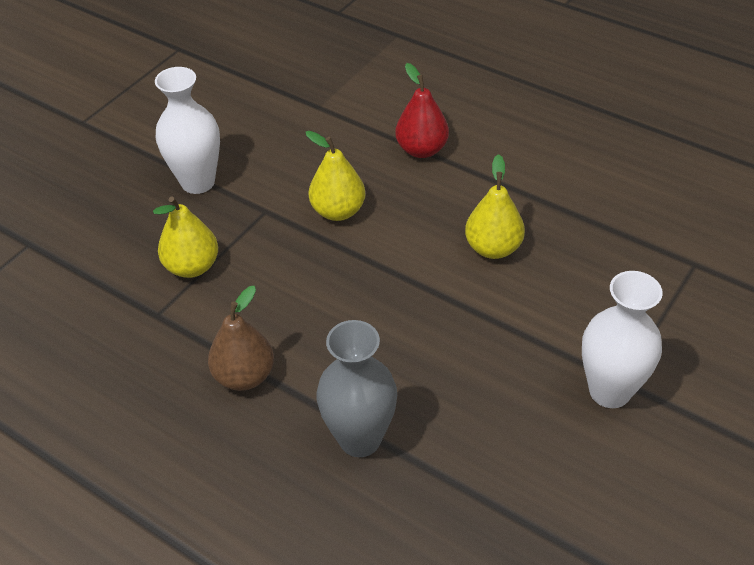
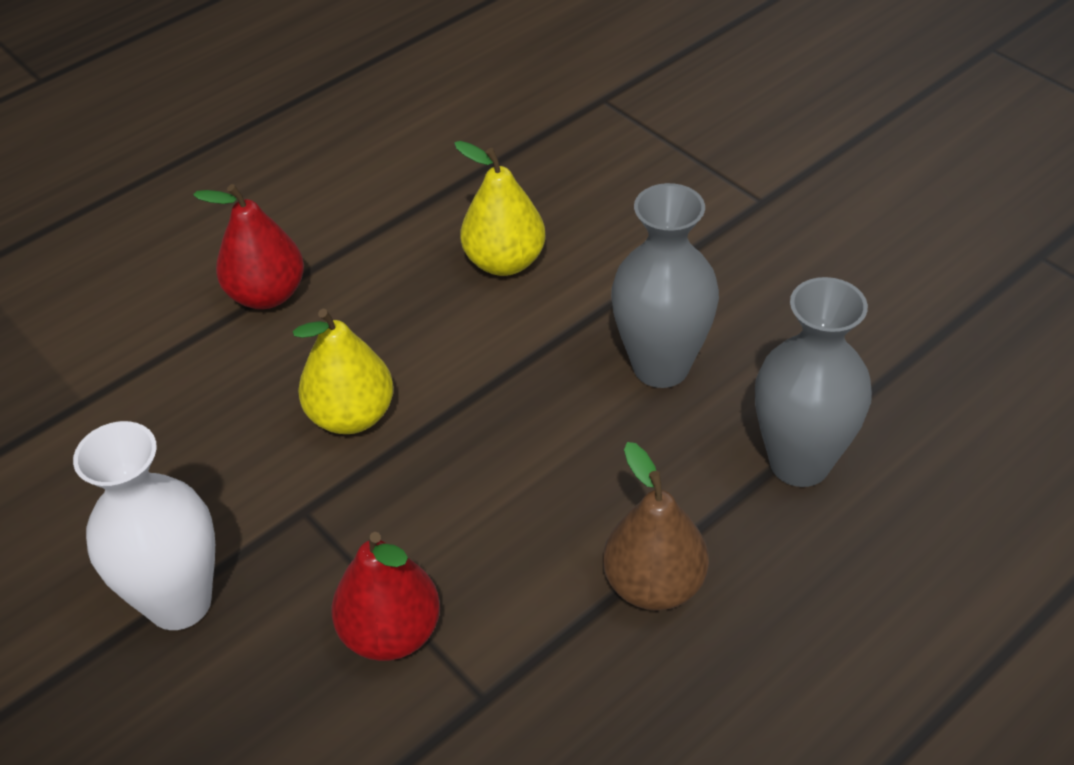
camera: 75 degrees left, 0 degrees up
yellow pear [153,196,218,278] -> red pear [331,532,440,661]
white vase [582,271,663,408] -> none
none -> grey vase [611,183,719,388]

